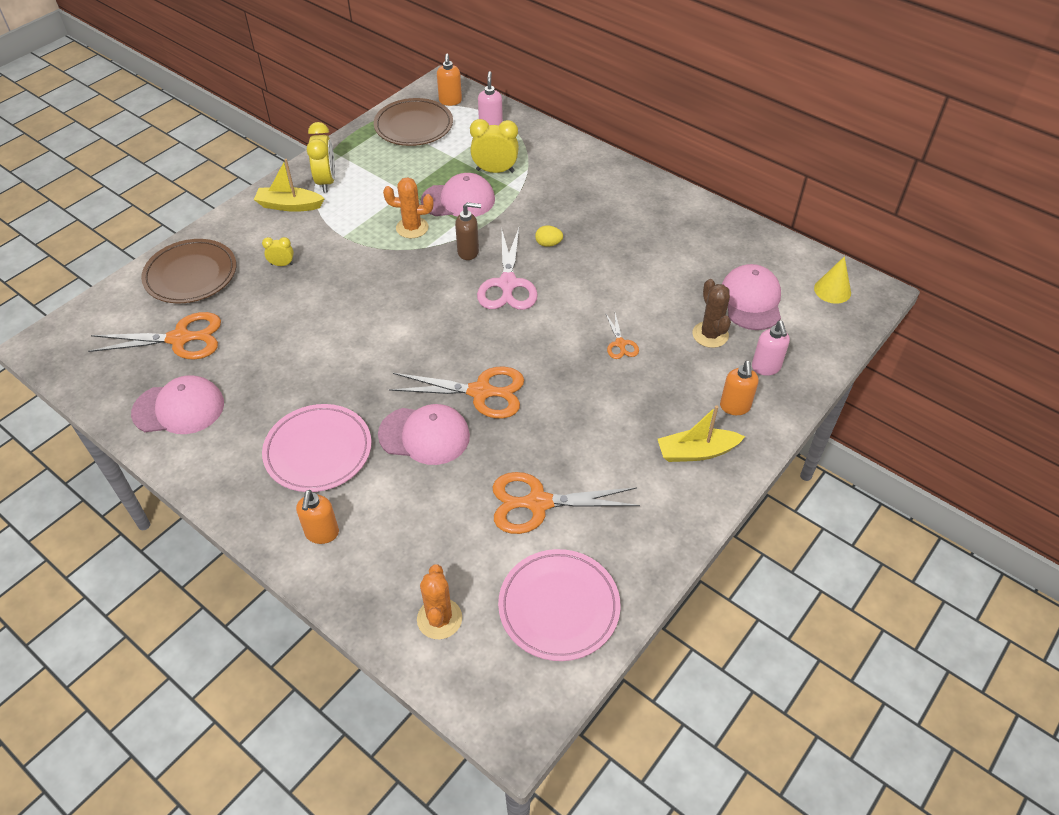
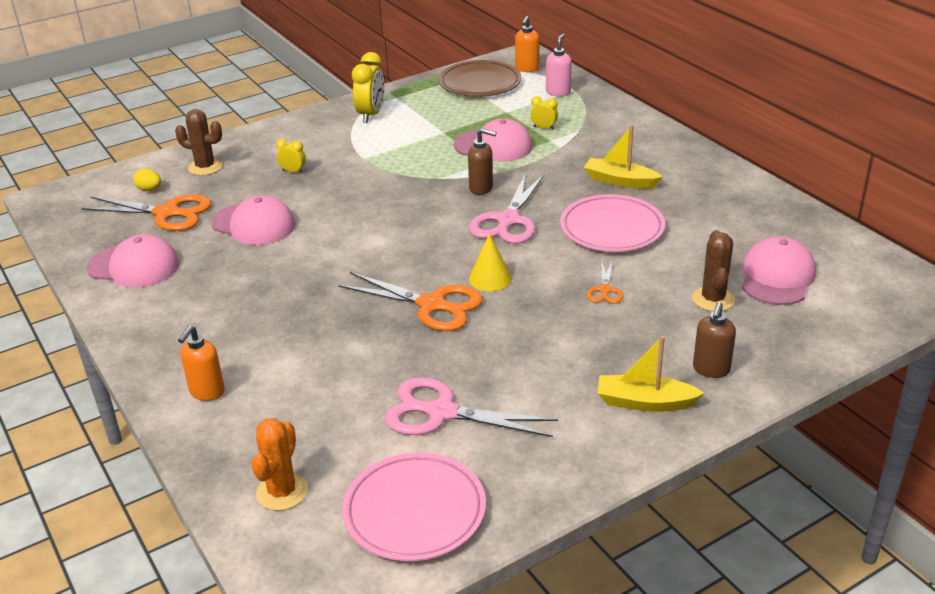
camera: 20 degrees right, 15 degrees down
brown plate [141,239,236,303] -> brown cactus [175,109,223,176]
yellow boat [254,159,325,212] -> yellow boat moved to [584,125,663,189]
pink plate [262,404,372,492] -> pink plate moved to [560,194,665,252]
pink cap [378,404,470,465] -> pink cap moved to [212,195,295,245]
orange cactus [383,177,433,238] -> none
yellow clock [470,119,519,173] -> yellow clock [530,96,558,130], size x0.54
orange scissors [492,472,640,534] -> pink scissors [385,377,558,437]
yellow egg [535,226,563,247] -> yellow egg moved to [133,169,161,191]
orange soap dispenser [720,361,759,415] -> brown soap dispenser [693,302,736,378]
pink soap dispenser [752,321,790,376] -> none
yellow cone [814,256,851,304] -> yellow cone moved to [469,233,512,291]

